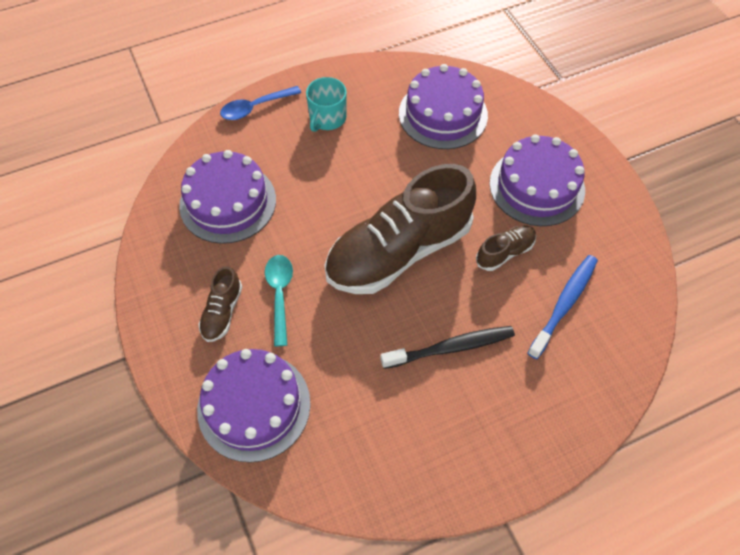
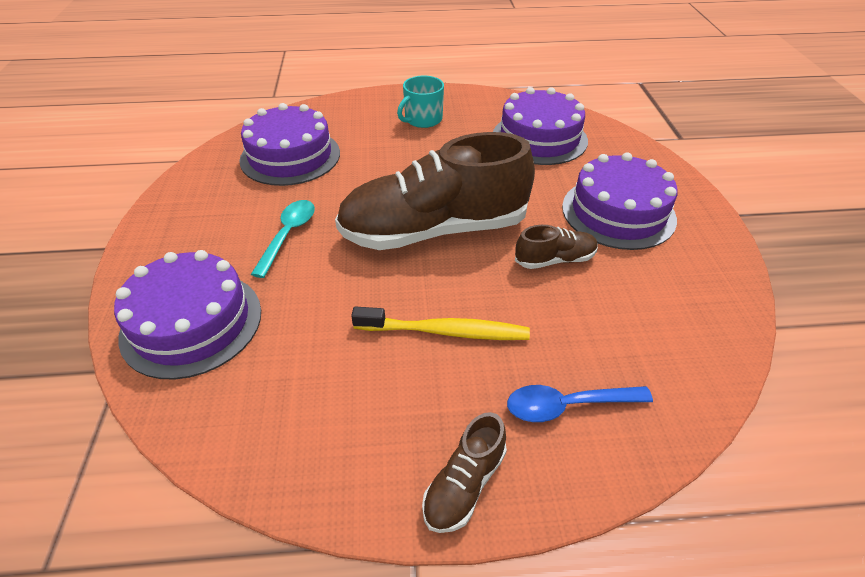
camera: 20 degrees right, 15 degrees down
brown shoe [199,266,242,342] -> brown shoe moved to [422,412,507,533]
blue spoon [220,86,301,120] -> blue spoon moved to [507,385,653,422]
black toothbrush [381,326,515,369] -> yellow toothbrush [351,306,530,340]
blue toothbrush [528,255,598,359] -> none

